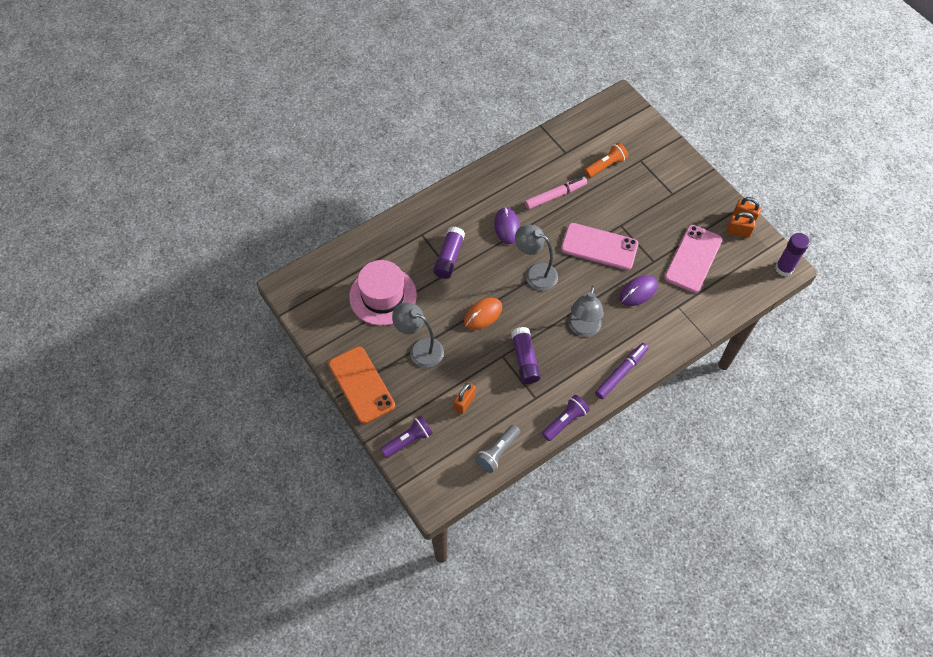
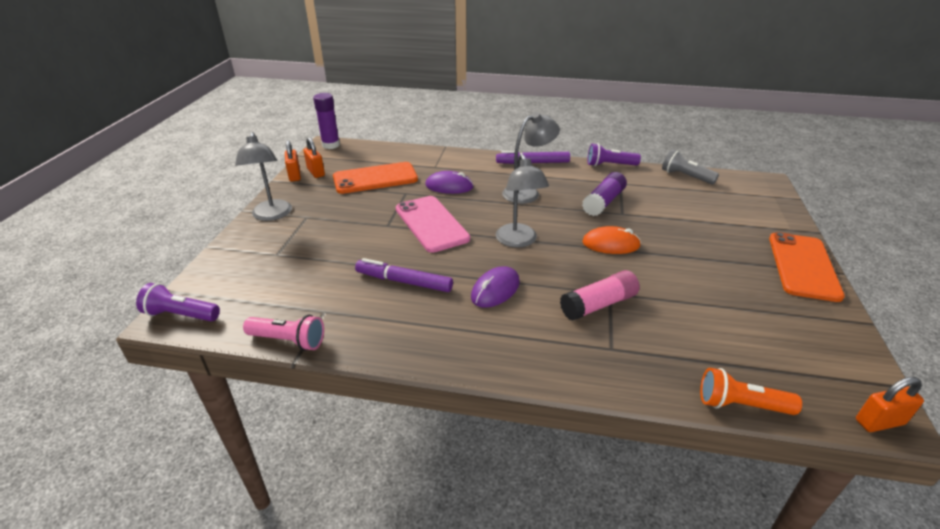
camera: 135 degrees left, 25 degrees down
pink hat [349,260,417,326] -> none
purple flashlight [381,416,433,458] -> purple flashlight moved to [136,283,220,321]
grey lamp [392,302,444,368] -> grey lamp moved to [235,132,292,221]
purple glue stick [433,226,465,279] -> pink glue stick [560,270,640,321]
orange padlock [454,382,476,414] -> orange padlock moved to [856,377,924,432]
grey flashlight [475,425,520,473] -> grey flashlight turned 135 degrees counterclockwise [662,149,719,185]
pink marker [525,177,587,209] -> purple marker [355,258,453,292]
orange flashlight [584,142,628,178] -> orange flashlight moved to [700,368,802,415]
pink phone [664,225,722,293] -> orange phone [333,162,418,194]
none -> pink flashlight [243,315,324,351]

